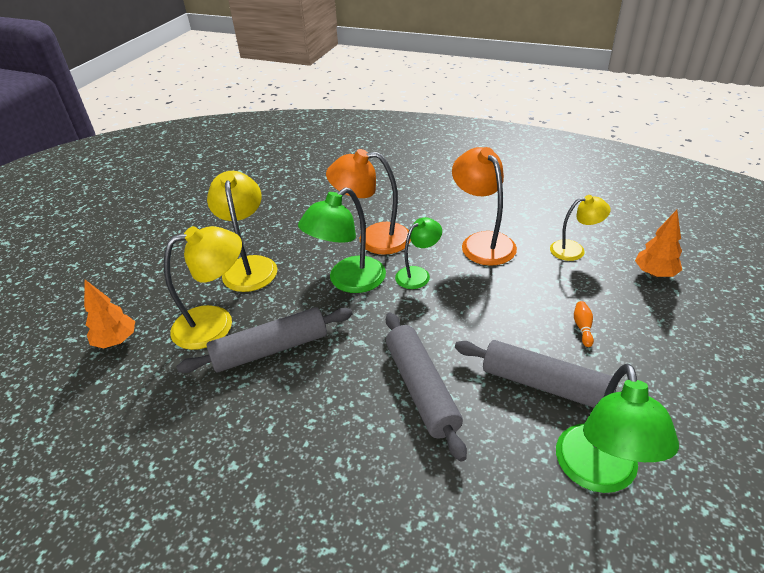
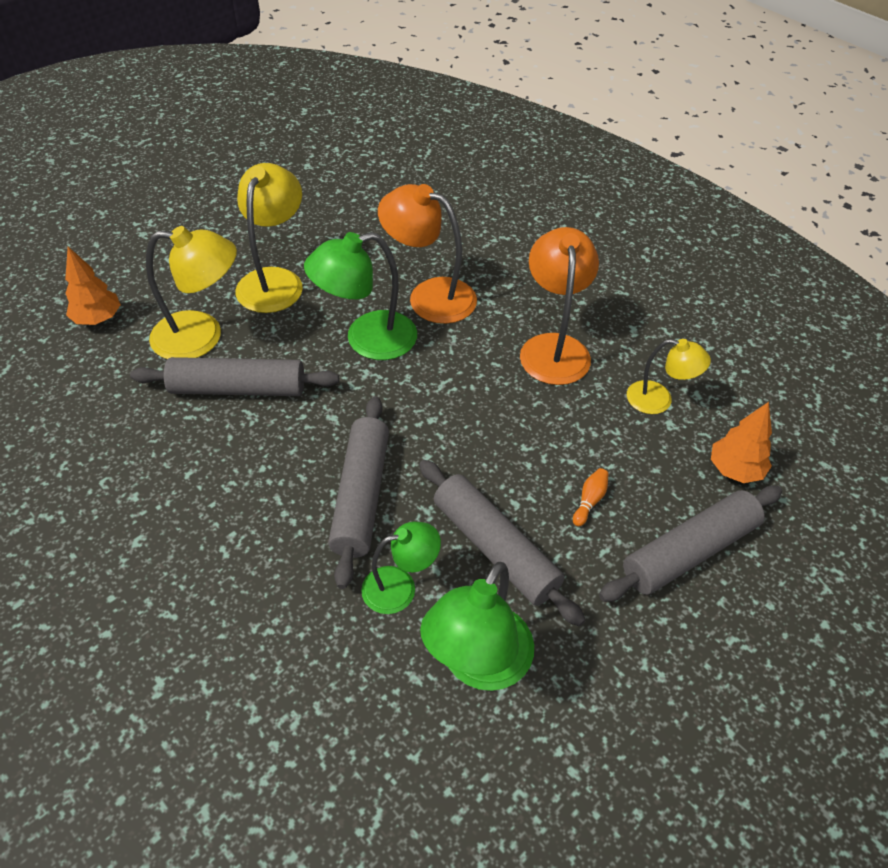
camera: 20 degrees right, 10 degrees up
green lamp [395,217,442,289] -> green lamp moved to [361,522,441,614]
none -> grey rolling pin [599,486,782,602]

